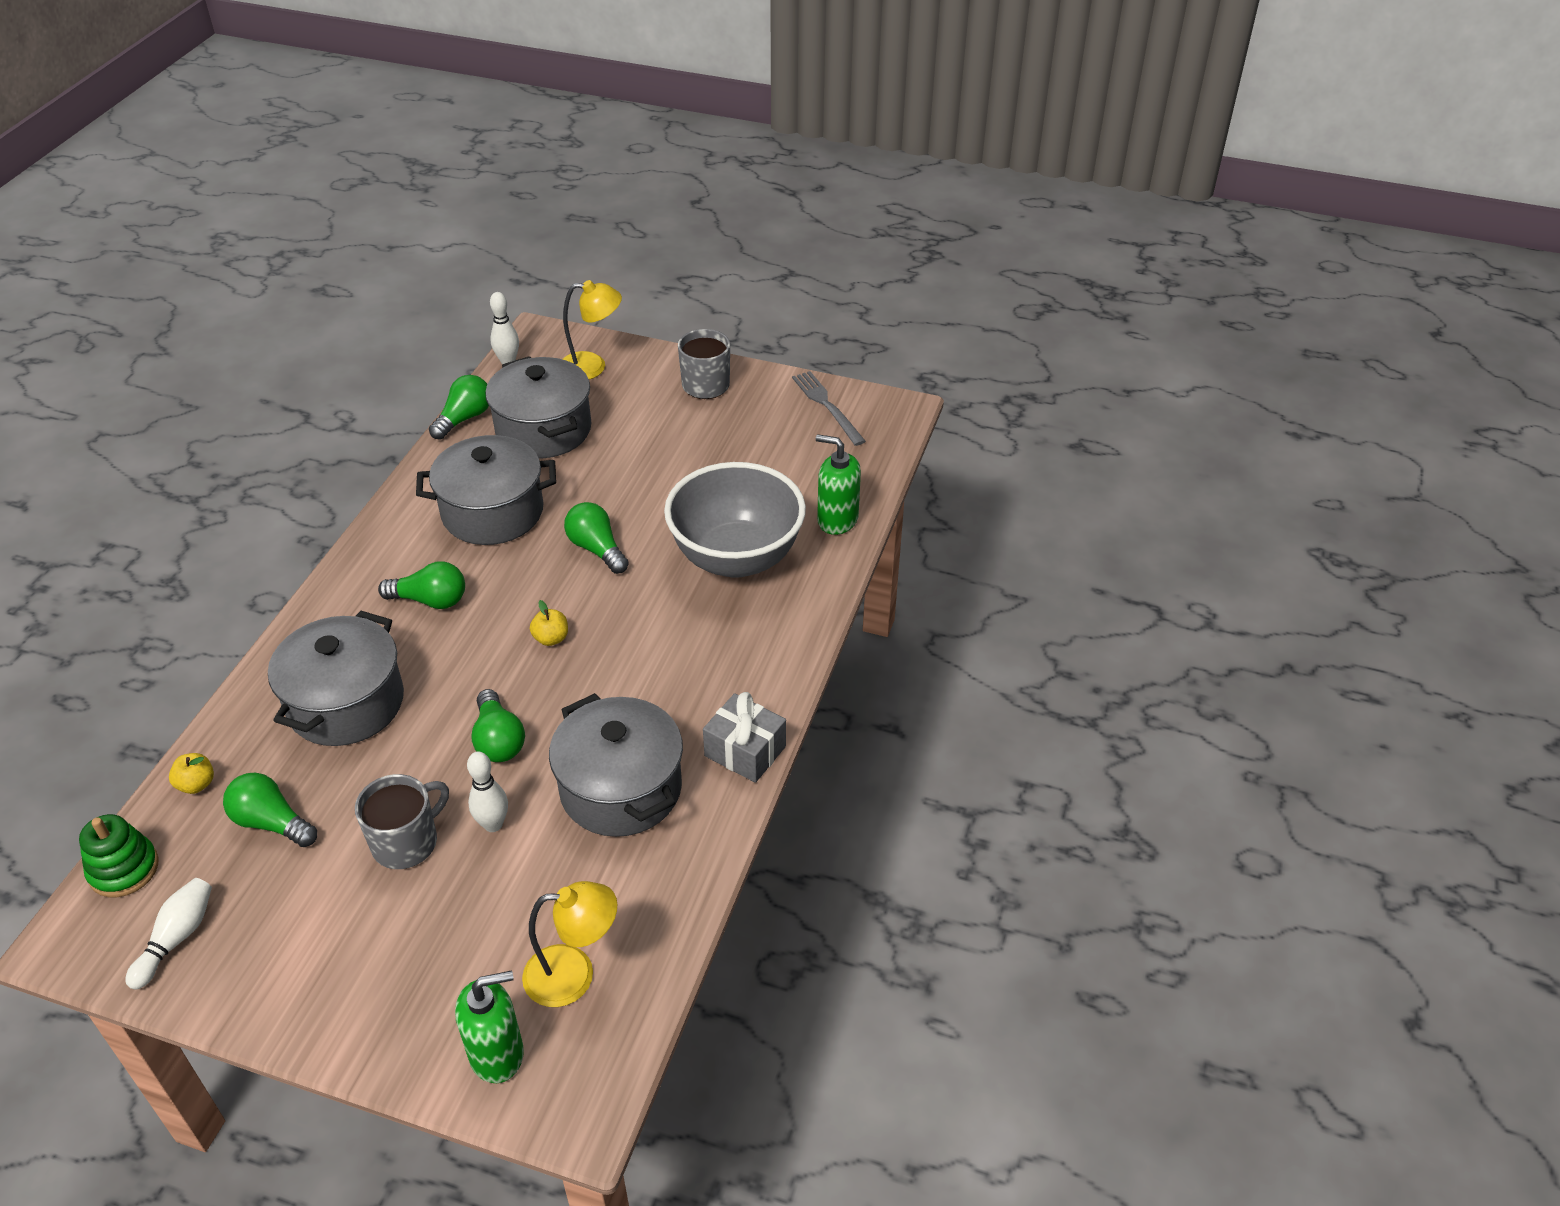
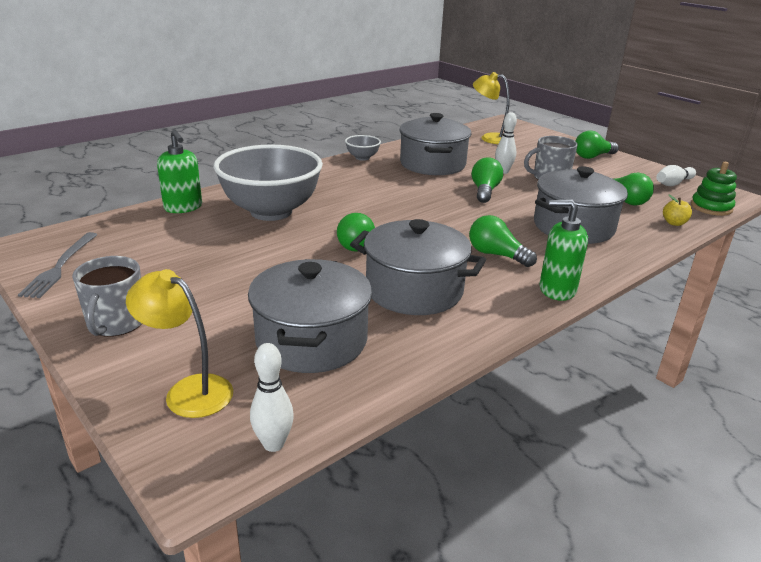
camera: 150 degrees left, 15 degrees down
green light bulb [429,375,489,440] -> green light bulb moved to [575,130,619,159]
green soap dispenser [455,970,524,1083] -> green soap dispenser moved to [539,199,588,301]
yellow apple [530,600,568,646] -> none
grey gift [703,692,786,783] -> grey bowl [345,135,381,161]

